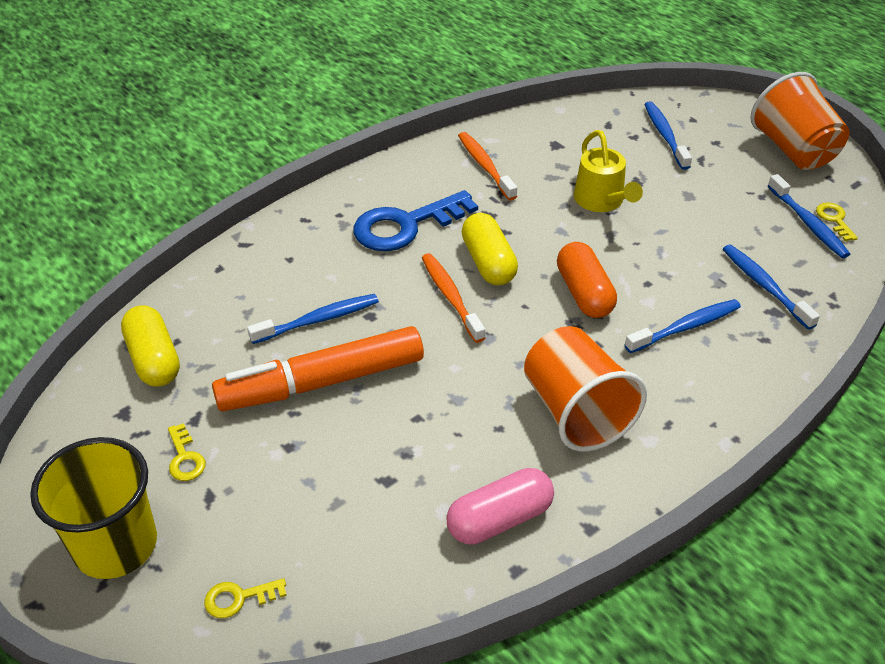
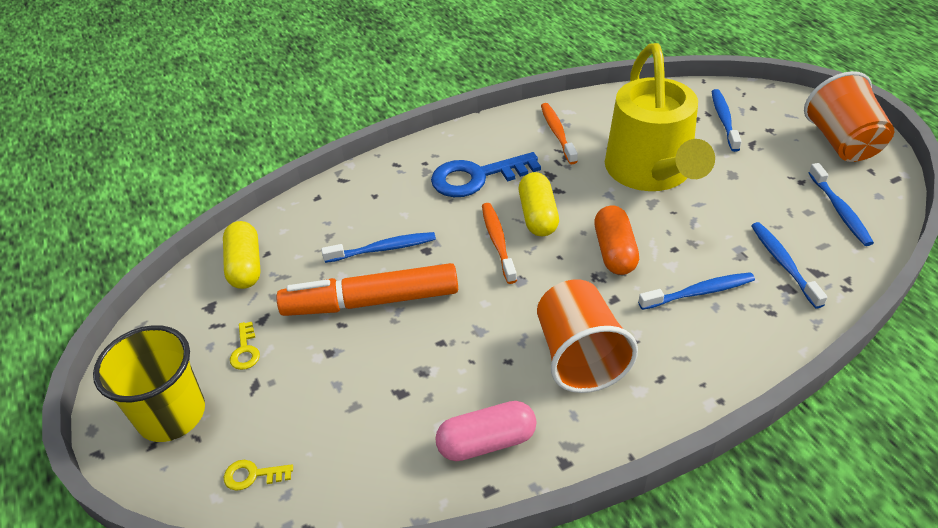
camera: 15 degrees right, 0 degrees up
yellow watering can [574,130,643,212] -> yellow watering can [605,43,715,191], size x1.98
yellow key [816,203,858,241] -> none

